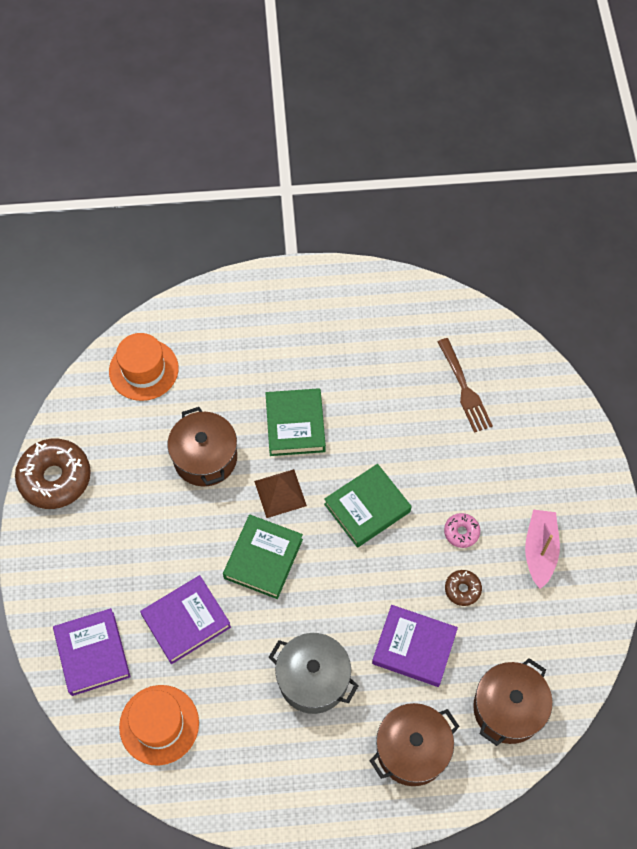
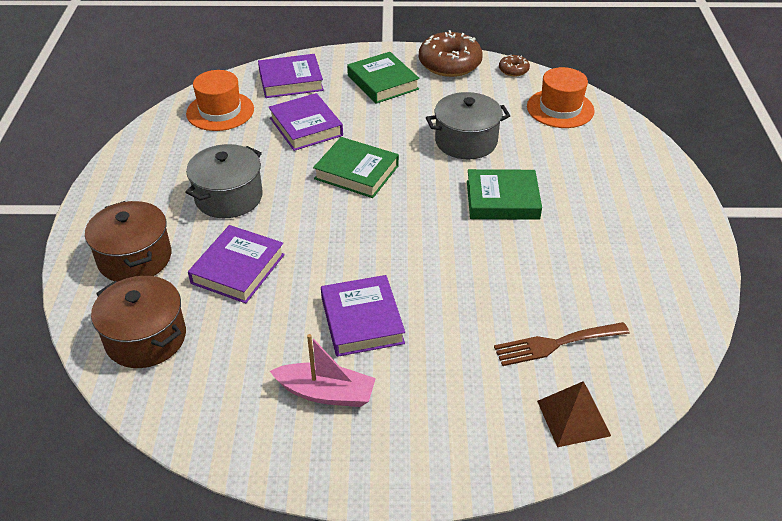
camera: 95 degrees right, 20 degrees down
brown pot [168,407,237,486] -> grey pot [426,92,510,159]
brown pyramid [254,469,307,518] -> brown pyramid moved to [537,381,611,447]
green book [324,464,412,548] -> green book moved to [347,52,420,104]
pink donut [444,513,480,548] -> purple book [321,275,405,357]
brown donut [445,570,482,606] -> brown donut moved to [499,55,530,77]

